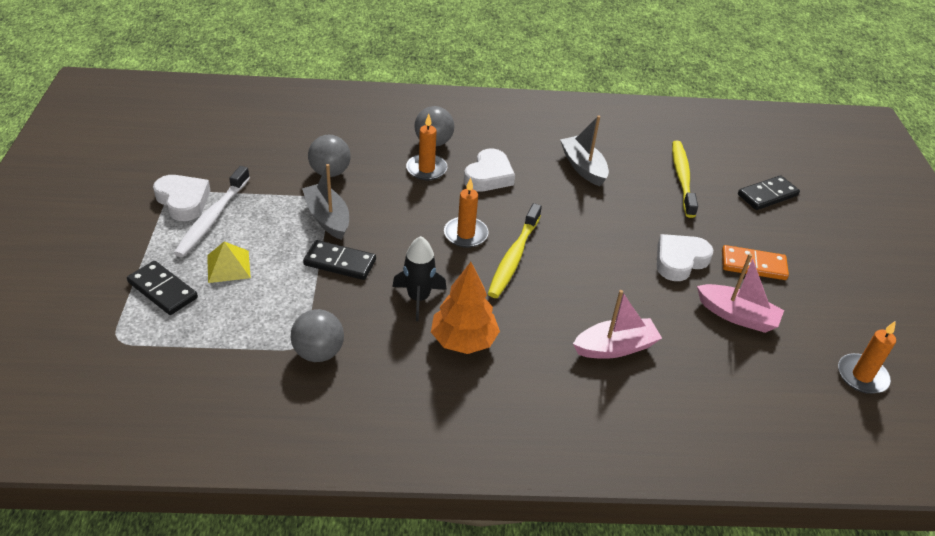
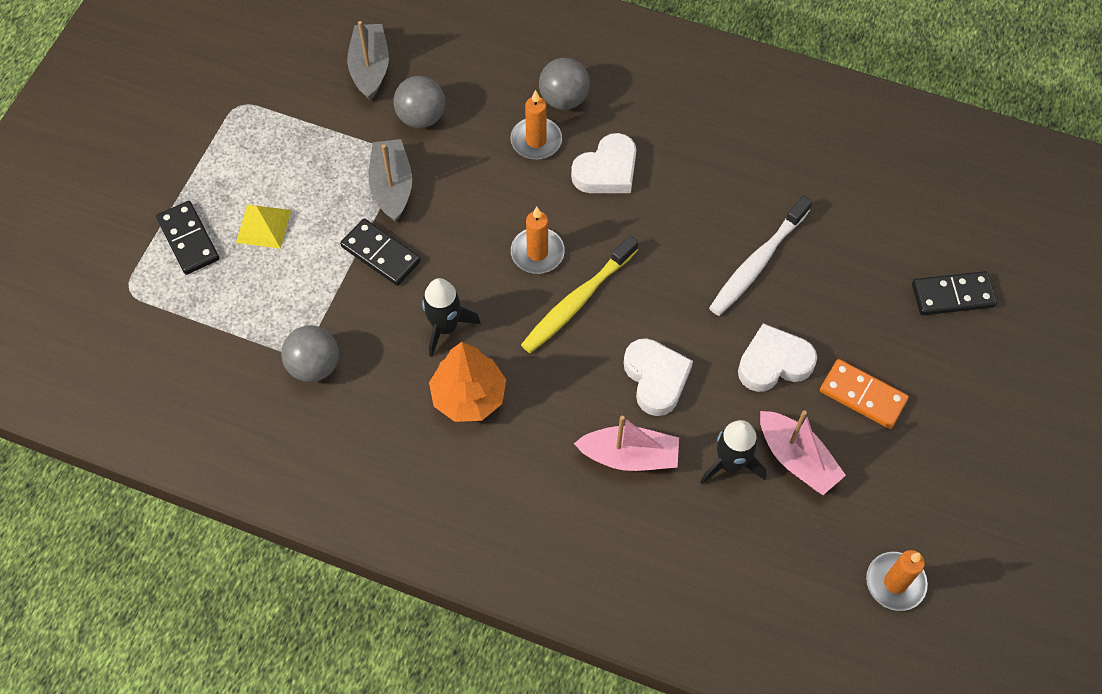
camera: 25 degrees right, 20 degrees up
white heart [153,175,211,221] -> white heart moved to [624,338,693,416]
white toothbrush [174,166,250,257] -> white toothbrush moved to [709,195,812,316]
grey boat [560,115,609,186] -> grey boat moved to [347,21,389,101]
yellow toothbrush [672,141,698,218] -> none
none -> black rocket [700,420,766,484]

